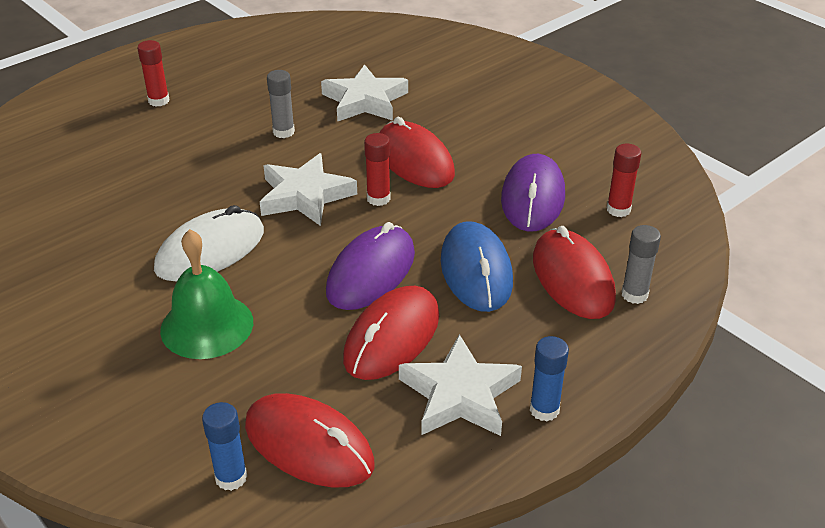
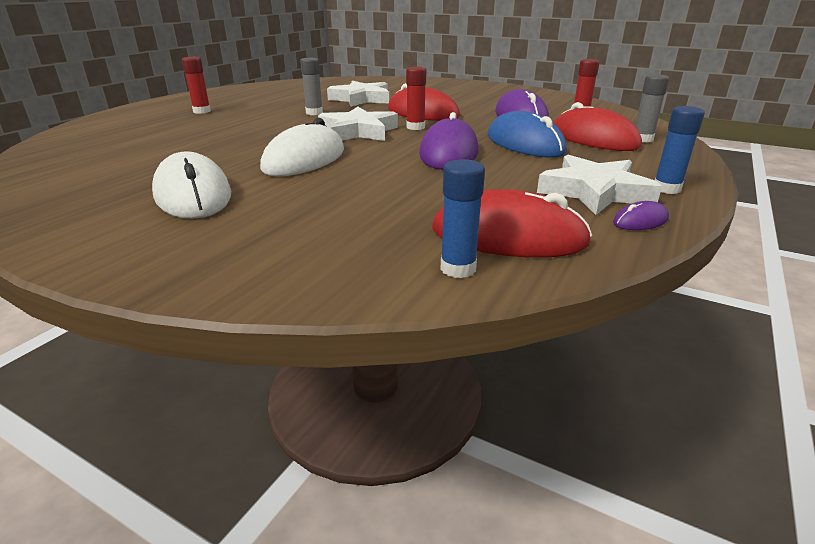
camera: 20 degrees left, 10 degrees down
green bell [160,229,253,359] -> none
red mouse [343,286,439,380] -> none
none -> white mouse [152,151,231,219]
none -> purple mouse [613,201,669,230]

